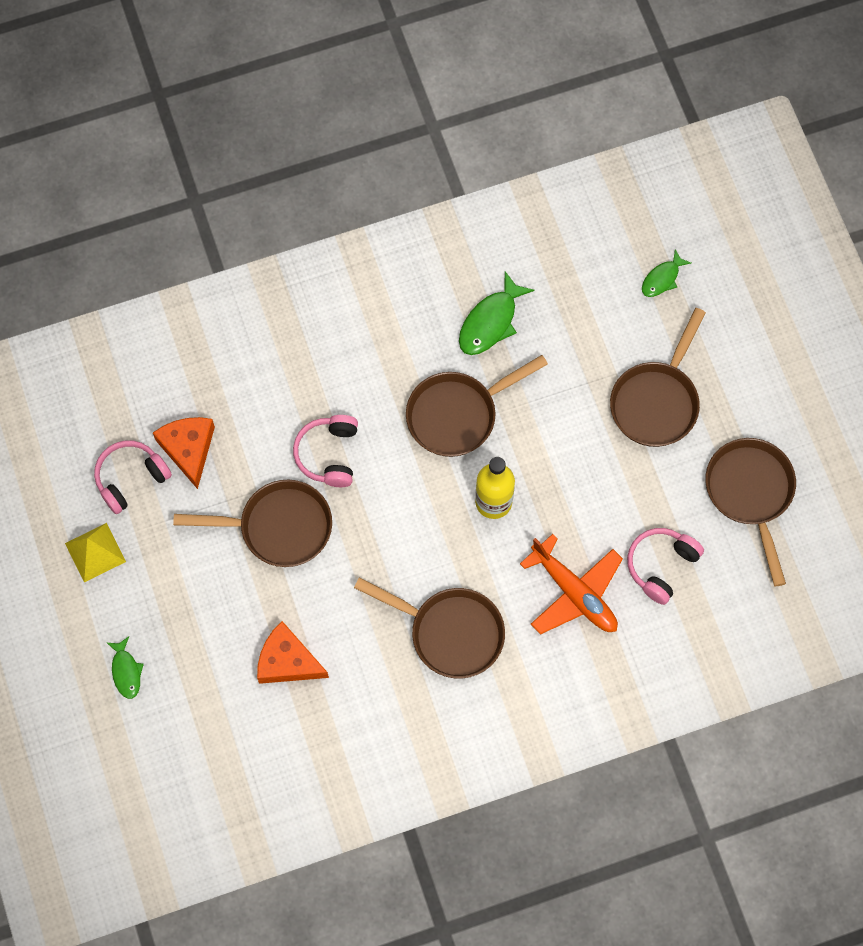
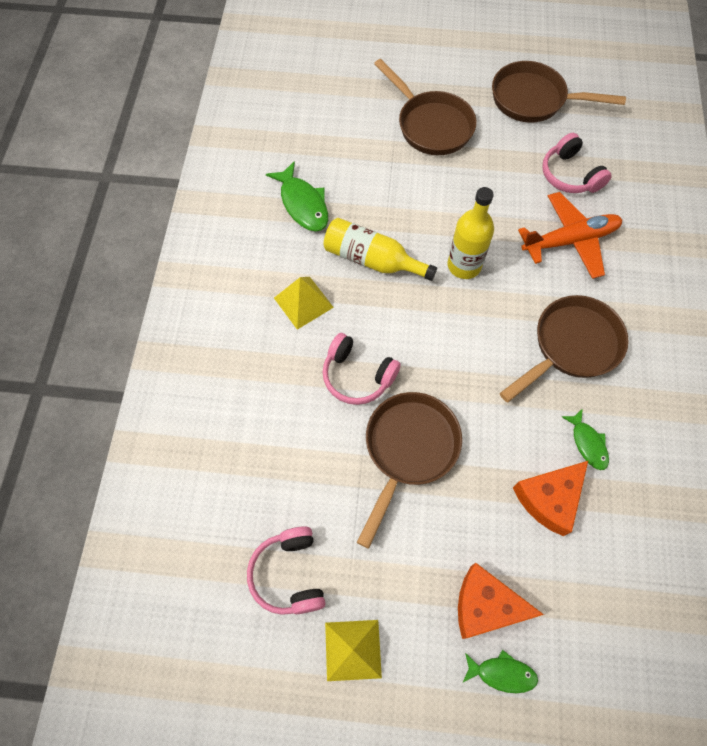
camera: 65 degrees left, 5 degrees down
orange cheese [153,417,215,489] -> orange cheese moved to [458,563,544,639]
brown pan [406,355,548,457] -> yellow bottle [324,218,437,281]
green fish [642,249,691,297] -> green fish moved to [562,408,609,470]
none -> yellow pyramid [274,277,334,330]

